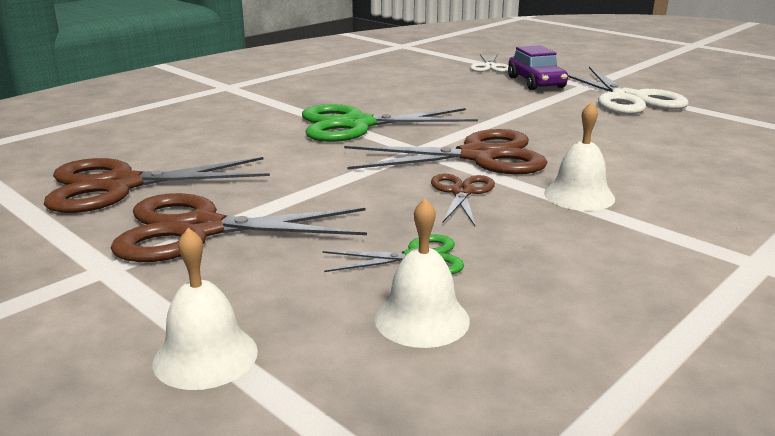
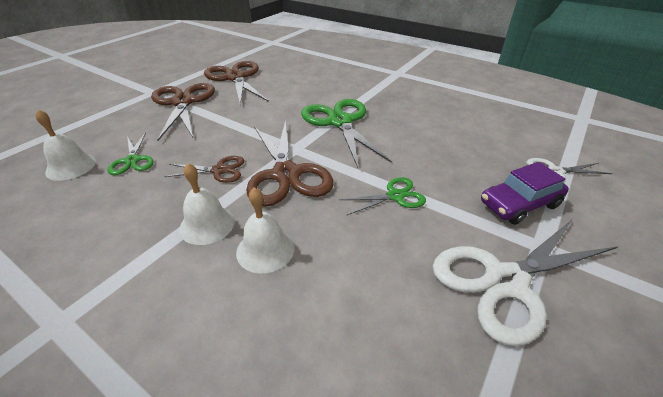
camera: 80 degrees right, 15 degrees up
white bell [153,228,258,390] -> white bell moved to [236,187,295,273]
none -> green scissors [339,177,426,215]

